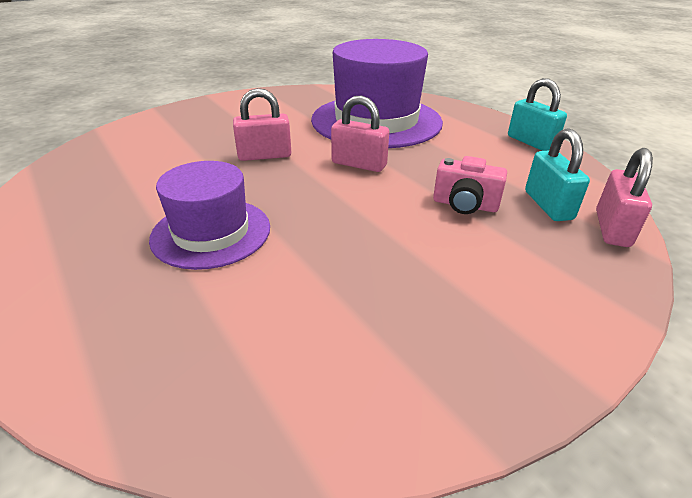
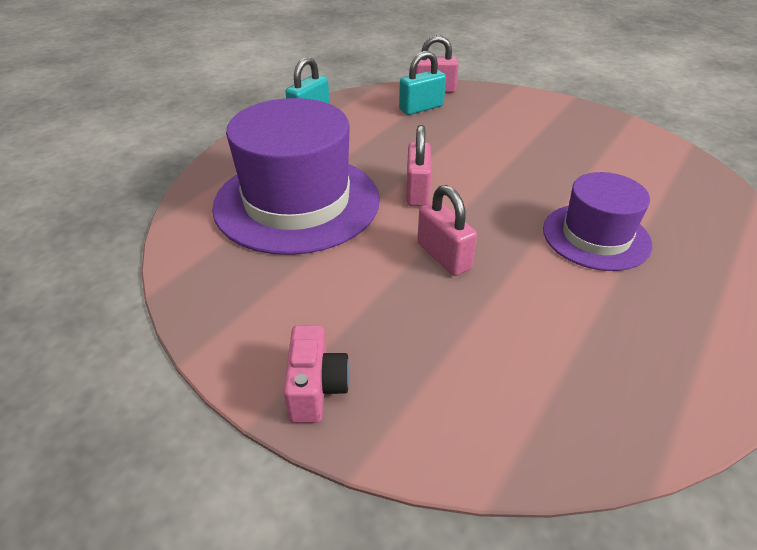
camera: 110 degrees left, 5 degrees up
pink camera [433,156,507,214] -> pink camera moved to [283,325,350,423]

